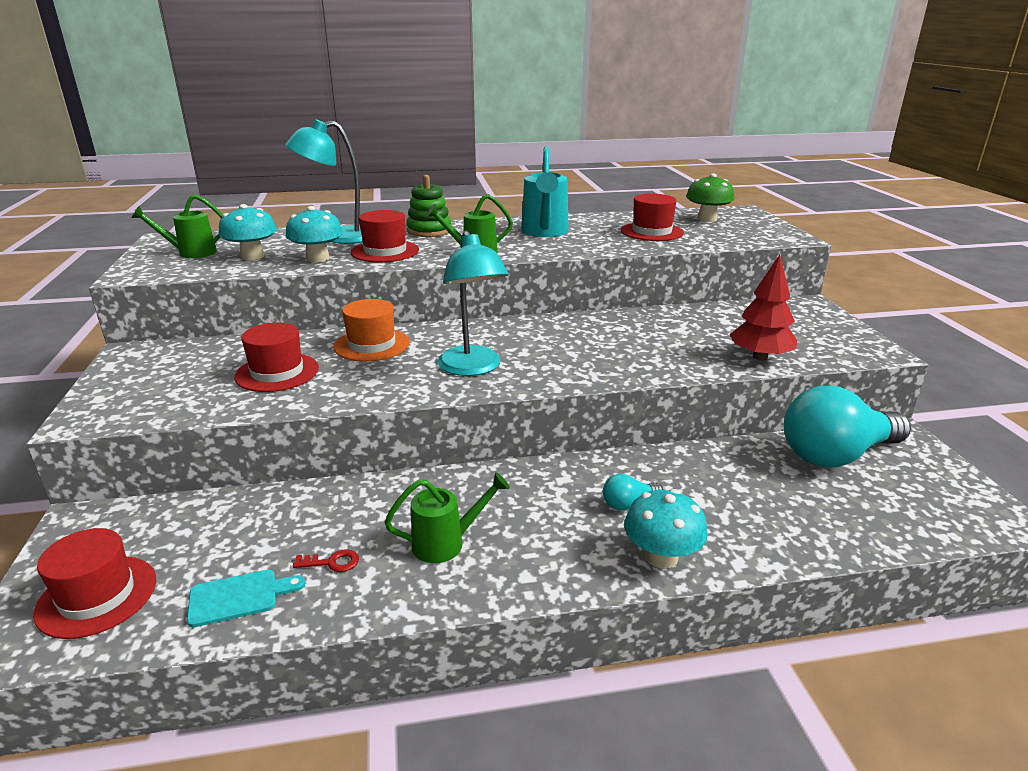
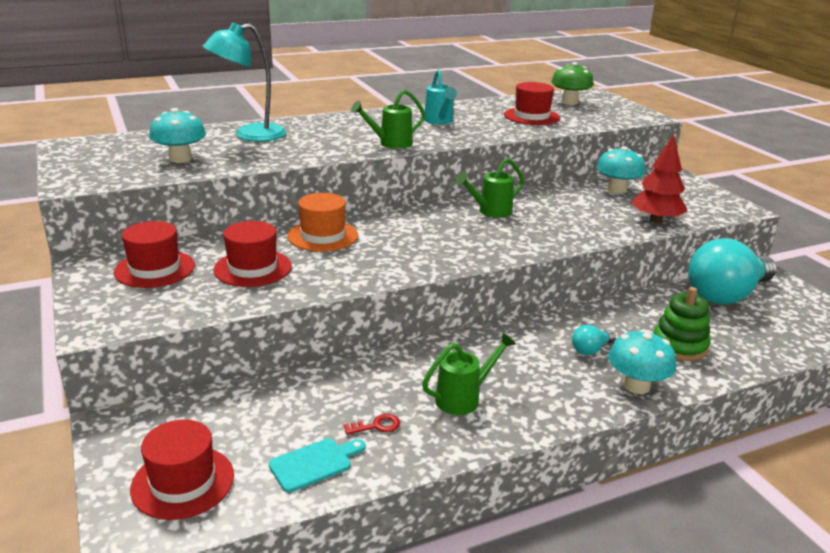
camera: 15 degrees left, 0 degrees up
green watering can [131,194,223,258] -> green watering can moved to [456,158,524,218]
turquoise mushroom [286,206,343,263] -> turquoise mushroom moved to [597,146,645,194]
red hat [351,210,419,262] -> red hat moved to [114,221,195,288]
green stacking toy [406,175,451,237] -> green stacking toy moved to [654,287,711,361]
turquoise lamp [438,230,509,376] -> none
turquoise watering can [521,147,568,237] -> turquoise watering can [424,69,457,124], size x0.67

